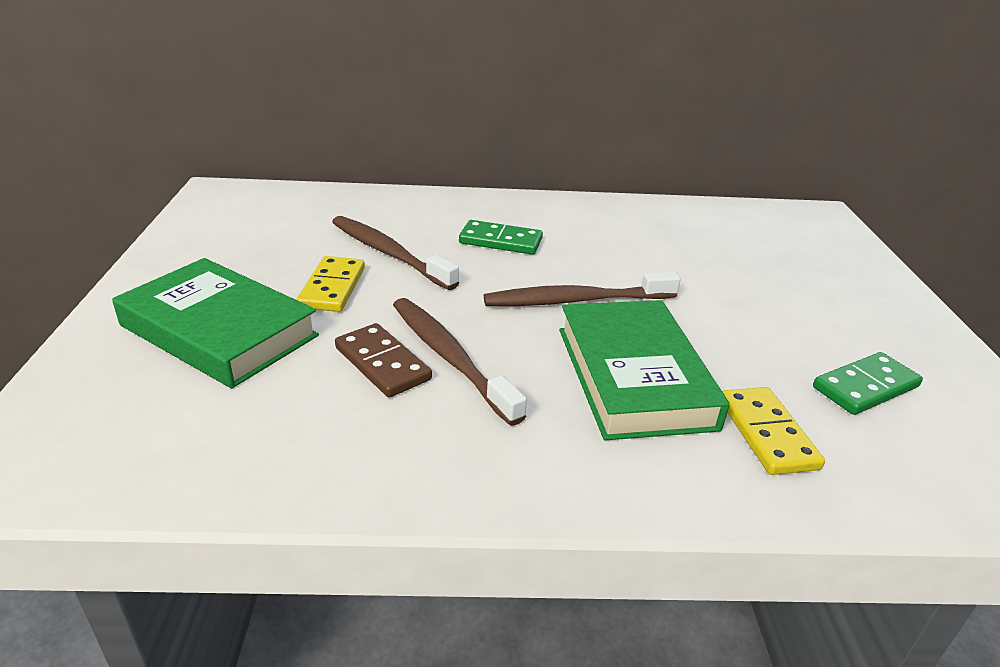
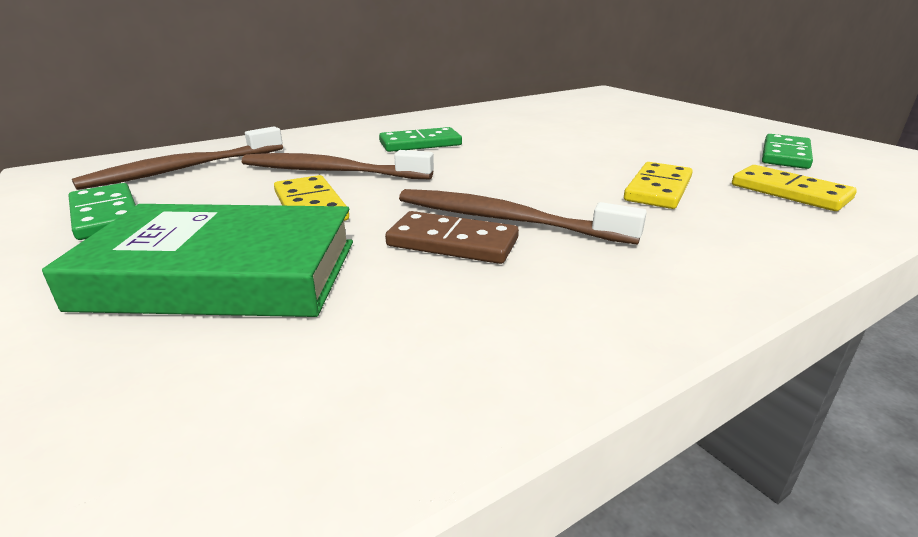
camera: 30 degrees left, 5 degrees down
brown toothbrush [484,272,681,306] -> brown toothbrush moved to [72,126,283,190]
green book [559,300,730,440] -> yellow domino [624,162,693,209]
none -> green domino [69,183,136,240]

